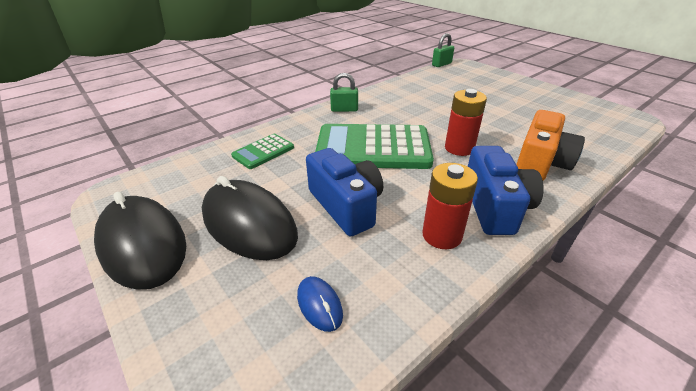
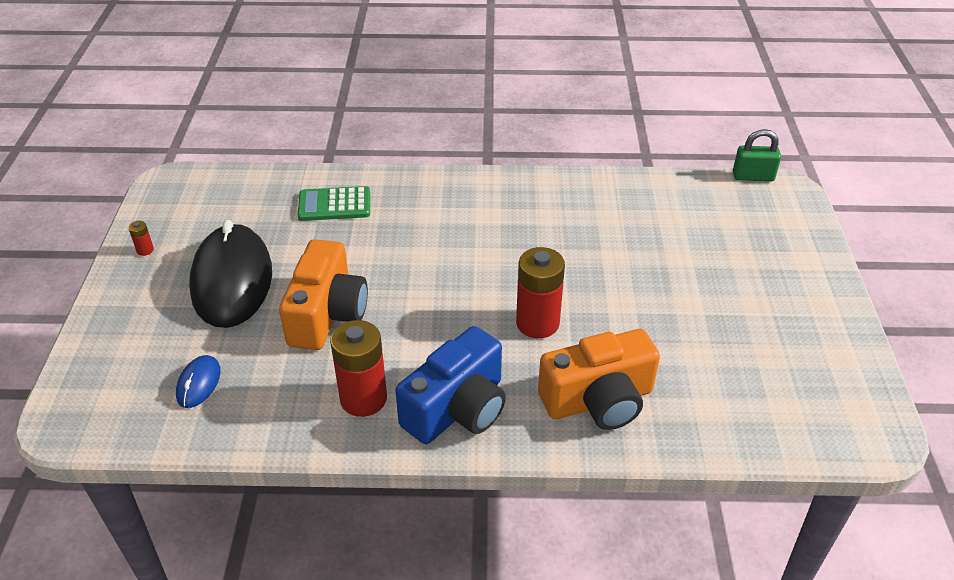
camera: 40 degrees right, 5 degrees up
black mouse [94,192,186,290] -> red battery [128,221,154,256]
blue camera [306,148,383,236] -> orange camera [279,239,368,350]
green calculator [315,124,434,169] -> none
green padlock [330,73,358,112] -> none

